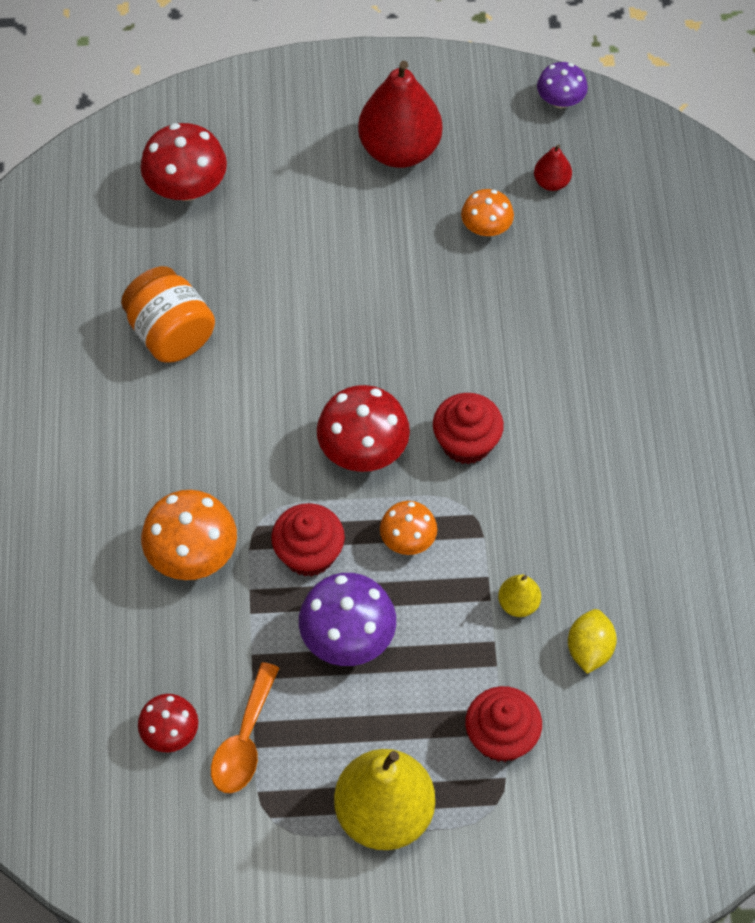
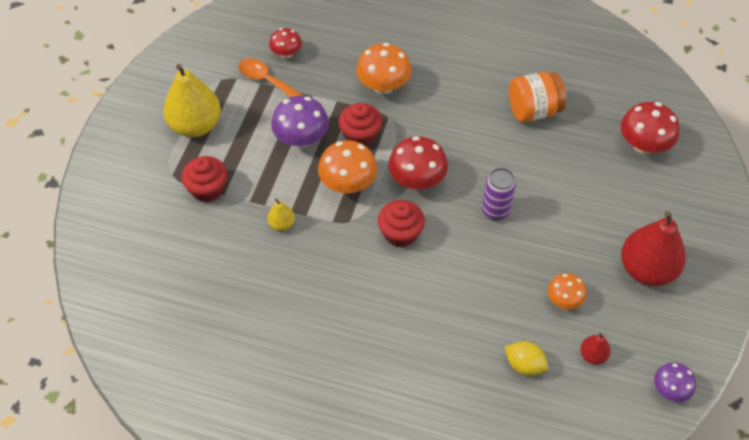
camera: 110 degrees right, 5 degrees down
orange mushroom [380,501,437,555] -> orange mushroom [318,140,377,193], size x1.65
yellow lemon [568,609,617,674] -> yellow lemon moved to [505,341,548,376]
none -> purple can [482,168,516,221]

